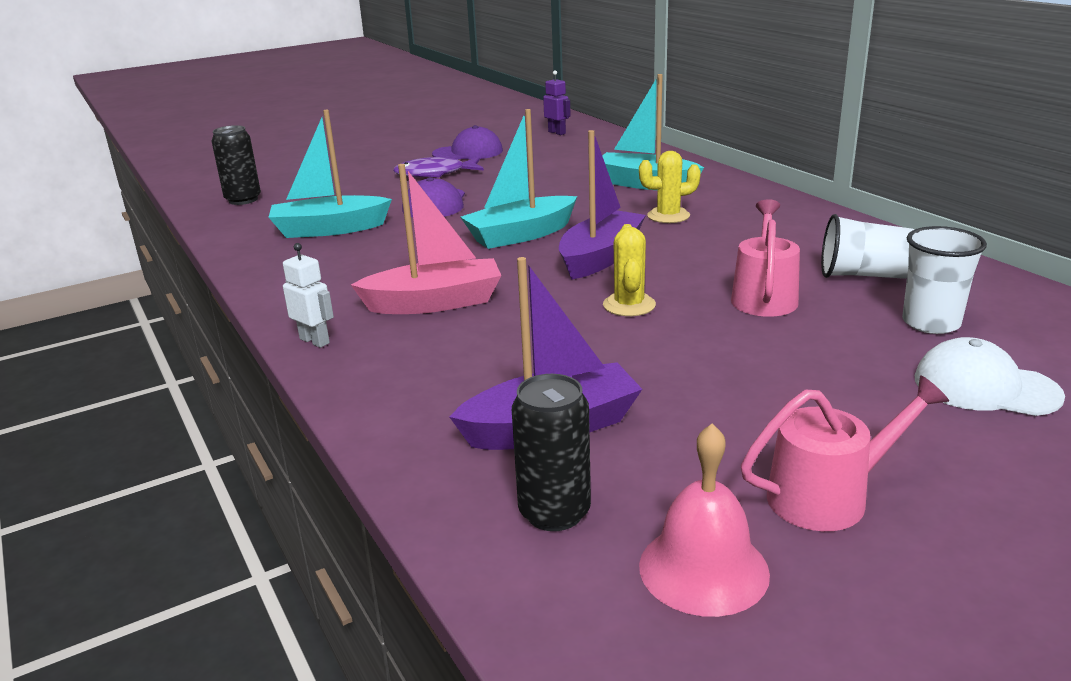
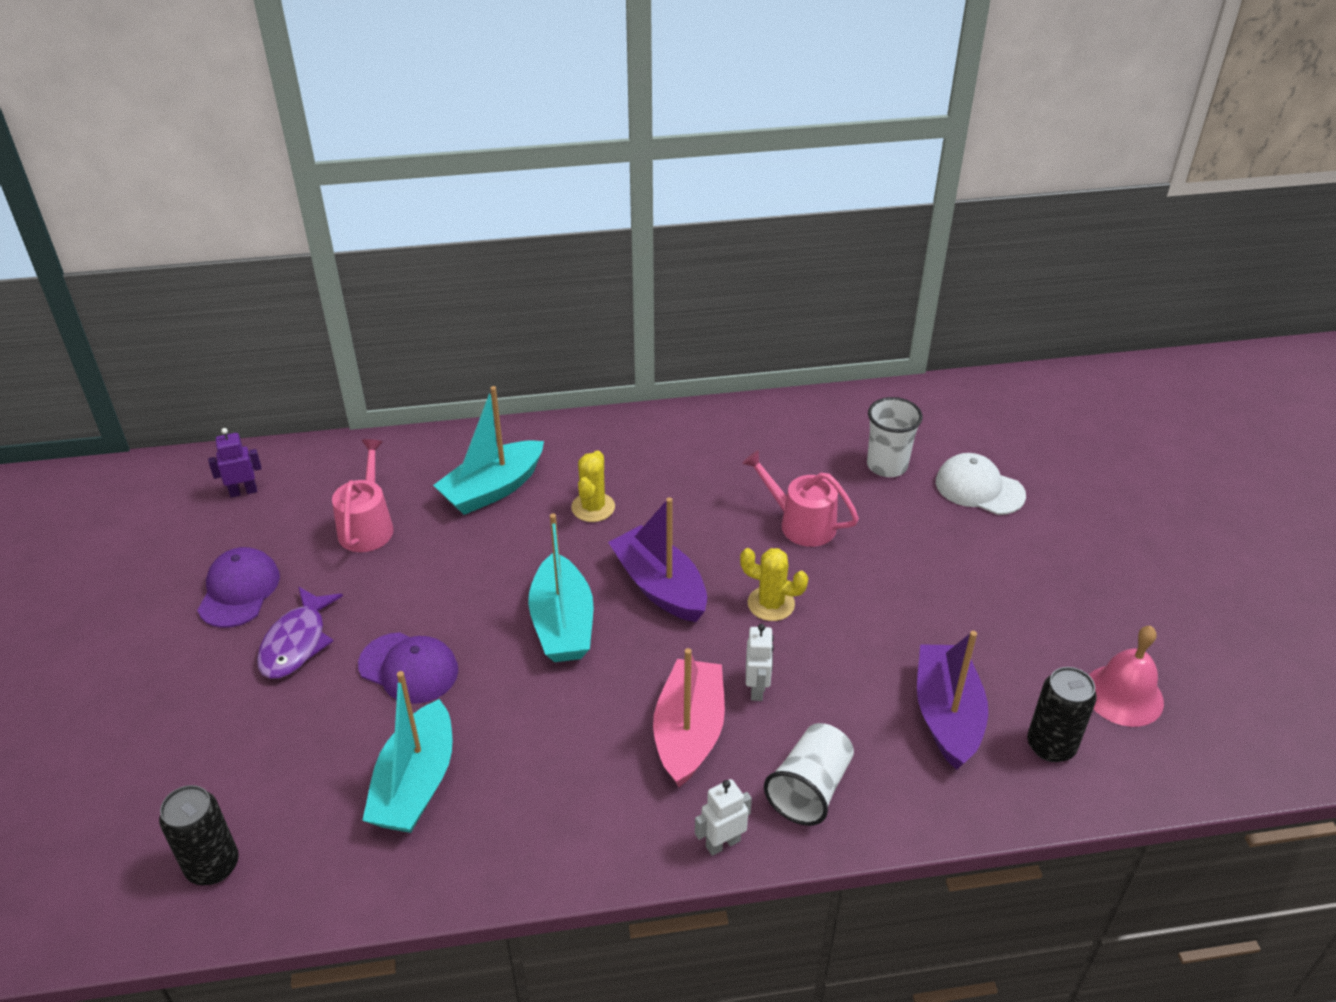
camera: 70 degrees left, 15 degrees up
pink watering can [741,375,949,531] -> pink watering can moved to [332,439,394,552]
white cup [821,214,915,279] -> white cup moved to [764,723,854,826]
white cap [915,337,1065,416] -> white cap turned 75 degrees clockwise [936,453,1026,515]
none -> white robot [746,624,774,701]

